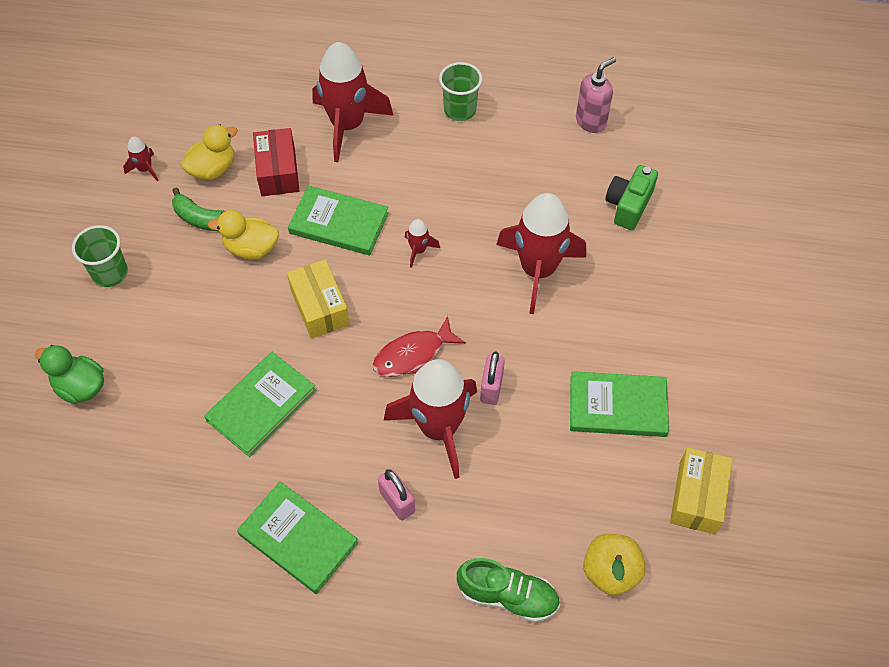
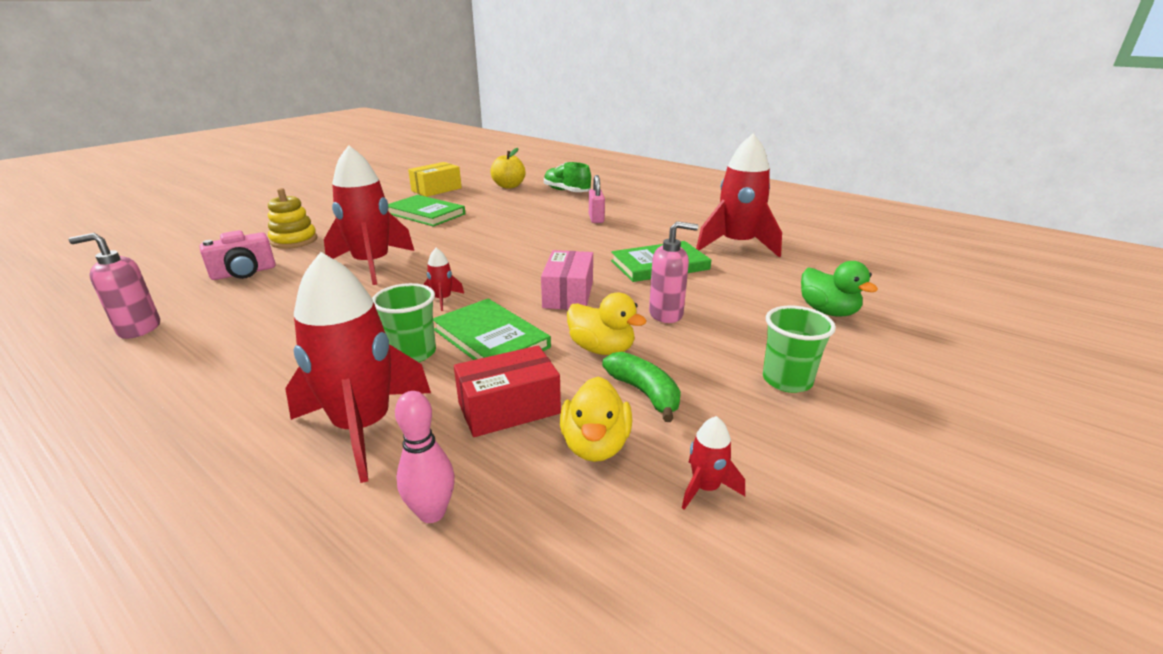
camera: 150 degrees left, 30 degrees down
yellow duck [181,124,238,180] -> yellow duck turned 75 degrees counterclockwise [560,376,632,462]
green book [237,482,358,594] -> none
red box [253,128,300,196] -> red box turned 45 degrees clockwise [454,345,561,437]
yellow box [287,259,350,339] -> pink box [541,250,593,310]
red fish [372,316,466,377] -> none
red rocket [384,359,477,479] -> red rocket moved to [696,133,782,257]
green cup [439,62,482,121] -> green cup moved to [372,283,436,362]
pink padlock [480,351,505,405] -> none
green camera [605,165,658,230] -> pink camera [199,230,276,280]
none -> yellow stacking toy [268,188,317,249]
none -> pink bowling pin [395,391,455,523]
none -> pink soap dispenser [649,221,698,323]

